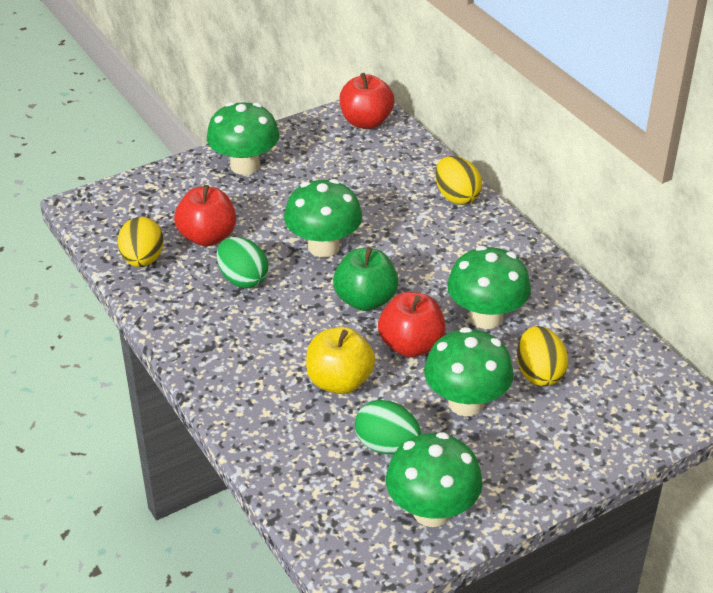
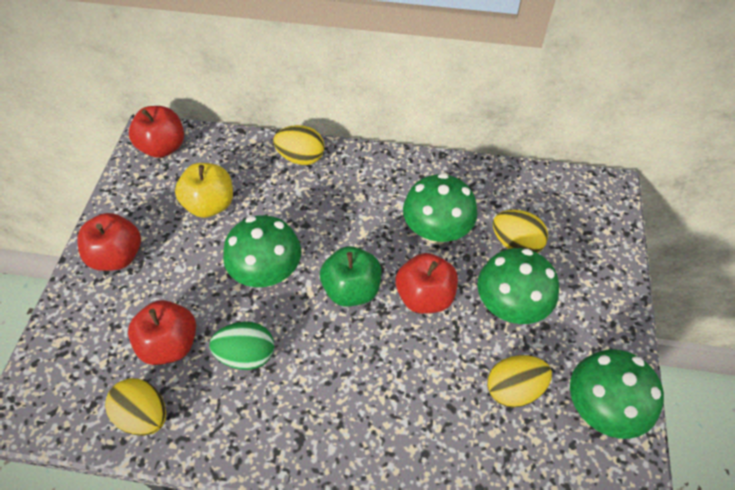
camera: 50 degrees left, 15 degrees up
green mushroom [207,102,279,175] -> red apple [77,213,141,271]
yellow apple [306,327,375,394] -> yellow apple moved to [175,163,233,218]
green egg [355,400,421,454] -> yellow egg [487,355,552,408]

